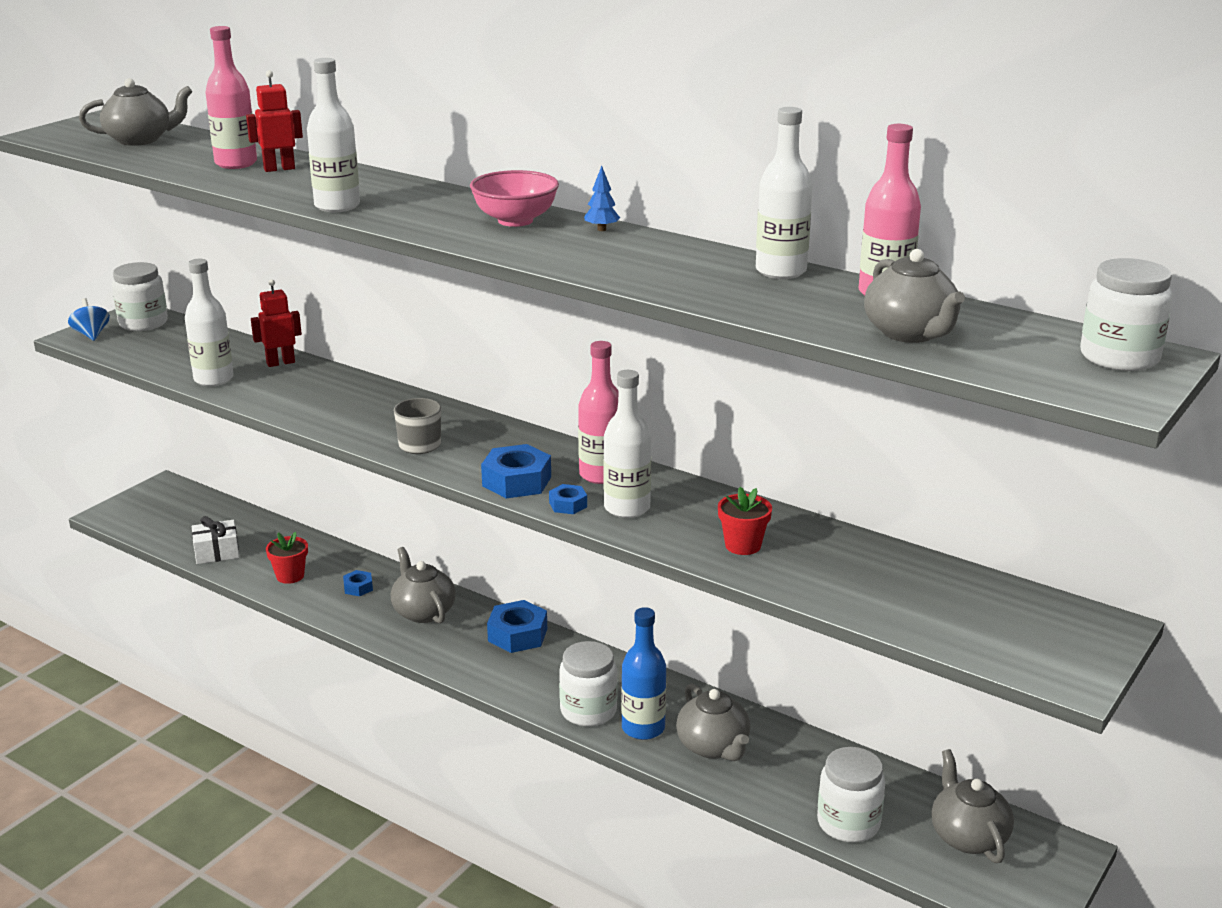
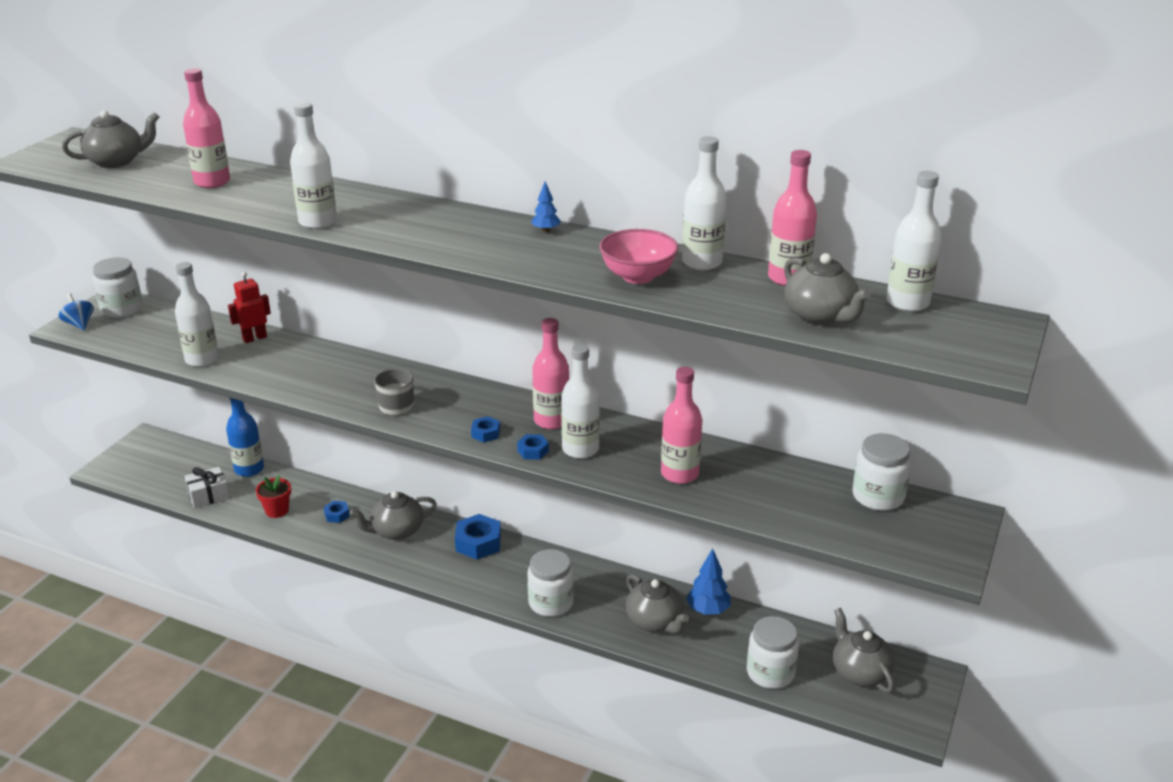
camera: 10 degrees left, 5 degrees up
red robot [246,70,303,172] -> none
grey teapot [391,547,456,624] -> grey teapot turned 75 degrees counterclockwise [349,491,437,540]
pink bowl [470,170,559,227] -> pink bowl moved to [599,229,678,284]
blue nut [481,444,551,498] -> blue nut [471,416,500,443], size x0.54
blue bottle [621,607,666,740] -> blue bottle moved to [226,398,264,477]
red flower pot [718,487,772,555] -> pink bottle [661,367,702,484]
white jar [1080,258,1173,371] -> white jar moved to [853,433,911,511]
none -> blue tree [686,548,731,615]
none -> white bottle [886,171,942,312]

